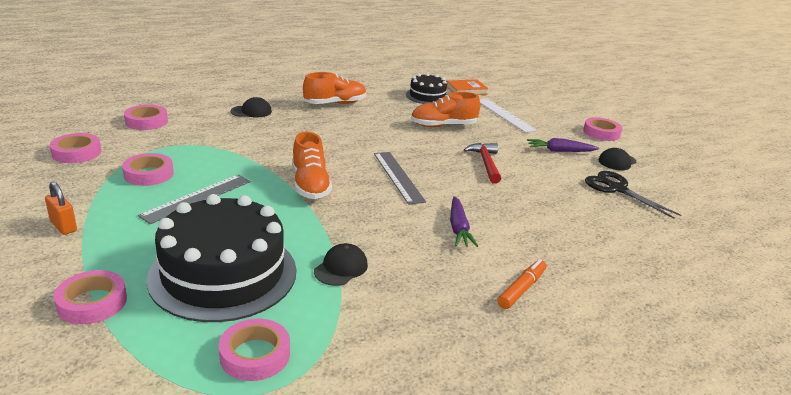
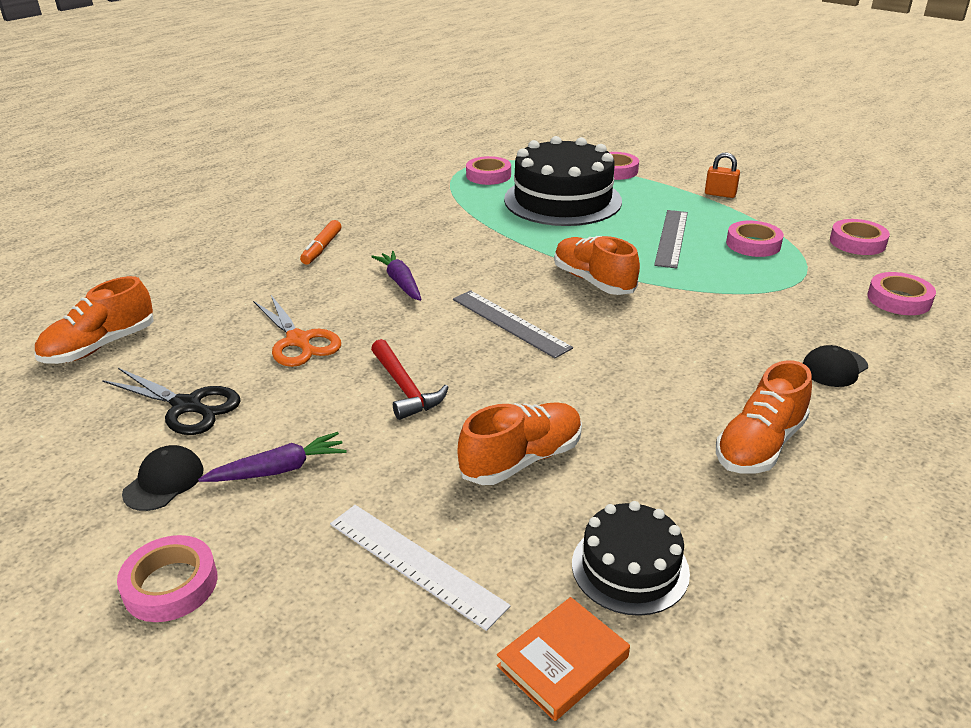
camera: 160 degrees right, 5 degrees up
black cap [314,243,368,286] -> none
none -> orange shoe [35,276,154,364]
none -> orange scissors [253,295,341,367]

